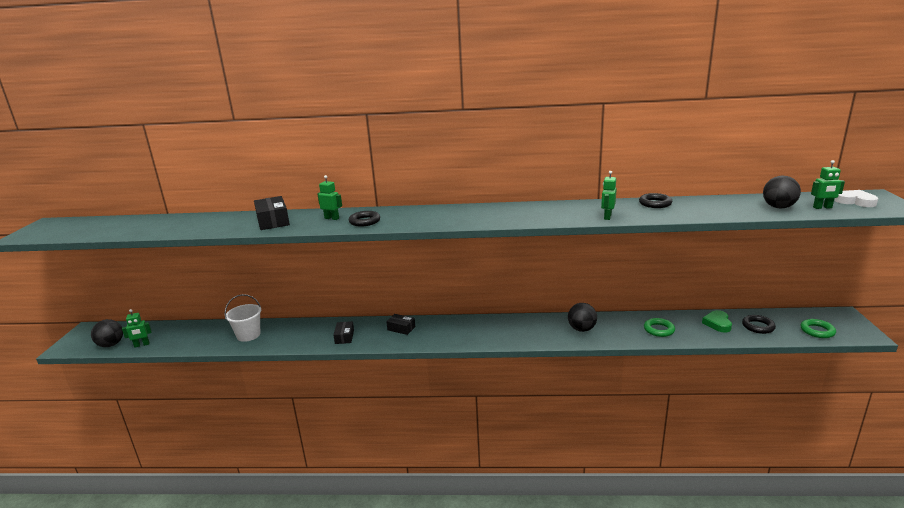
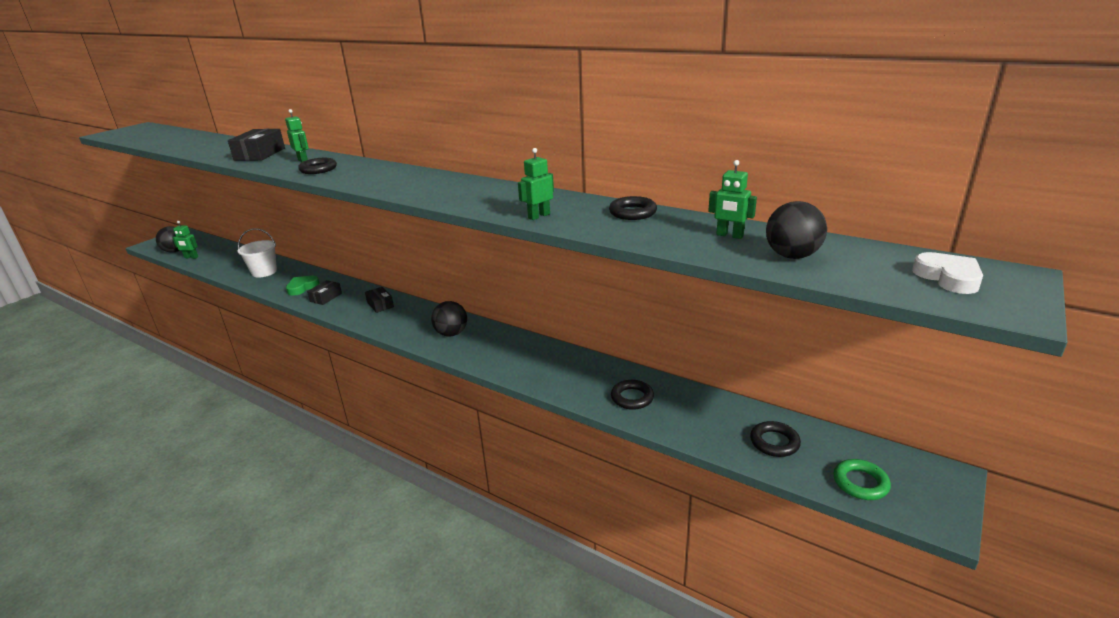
camera: 30 degrees right, 5 degrees up
black ball [568,303,597,332] -> black ball moved to [431,301,467,336]
green ring [644,318,675,337] -> black ring [611,380,654,410]
green heart [702,310,732,332] -> green heart moved to [286,276,320,296]
green robot [811,160,845,209] -> green robot moved to [708,160,757,239]

